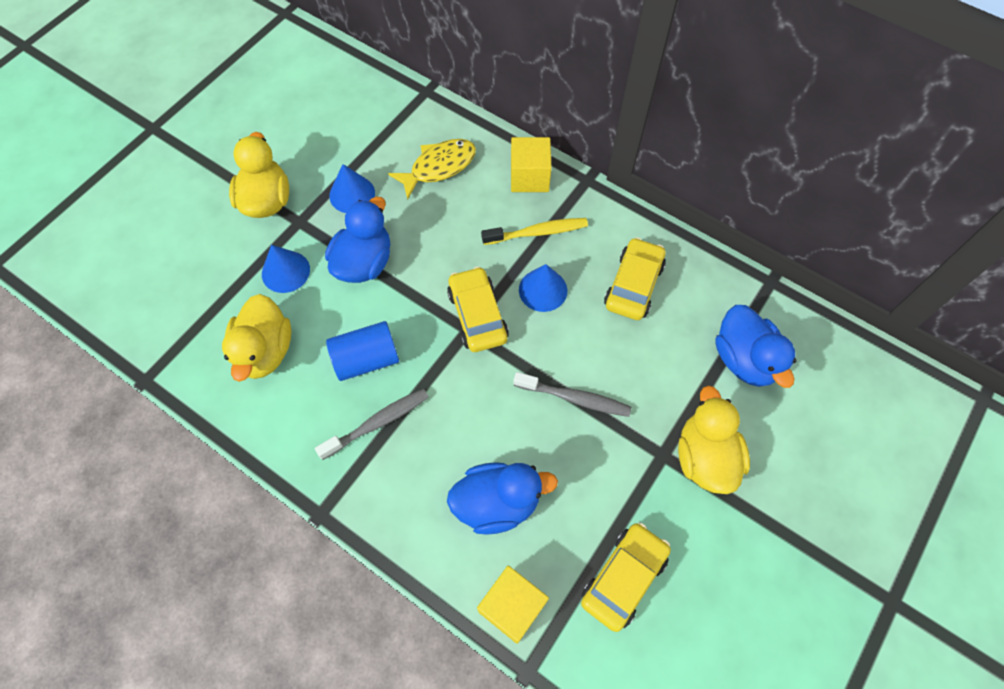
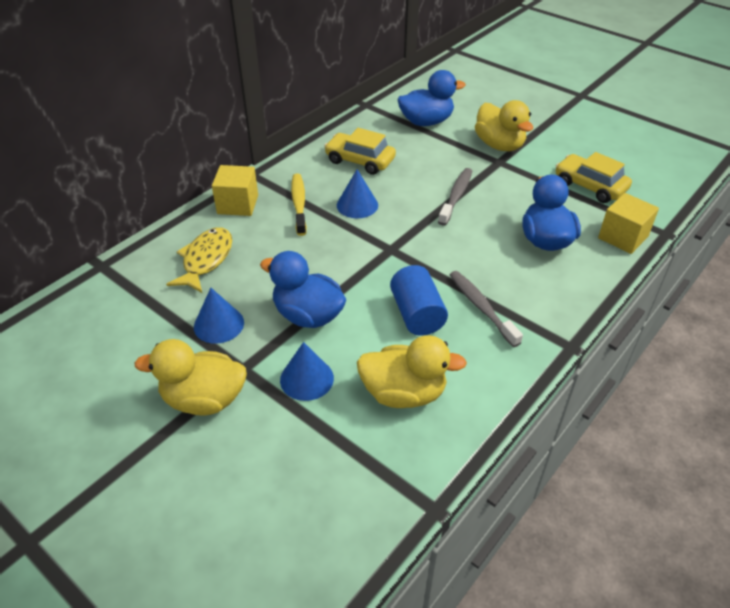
camera: 85 degrees left, 20 degrees down
yellow fish [388,139,476,200] -> yellow fish turned 45 degrees clockwise [166,227,232,293]
yellow car [447,266,509,352] -> none
yellow duck [678,386,750,494] -> yellow duck turned 120 degrees counterclockwise [475,100,533,151]

